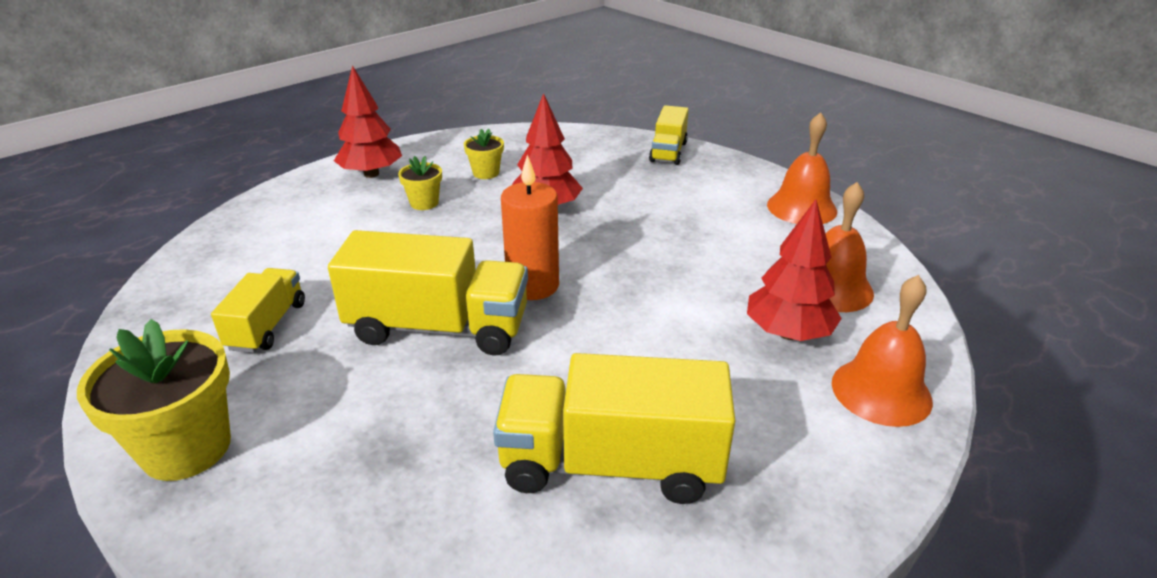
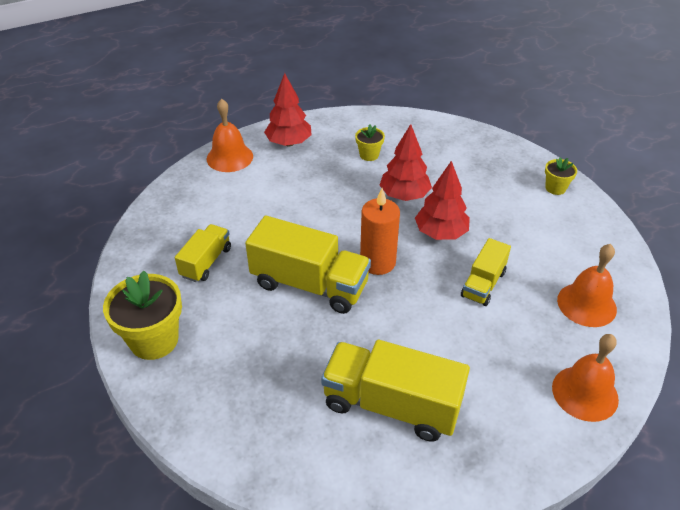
camera: 15 degrees right, 10 degrees up
yellow flower pot [398,156,442,210] -> yellow flower pot moved to [545,157,577,195]
yellow truck [649,105,689,165] -> yellow truck moved to [461,238,511,306]
red tree [747,200,842,341] -> red tree moved to [415,161,470,240]
orange bell [767,112,837,224] -> orange bell moved to [207,99,253,172]

